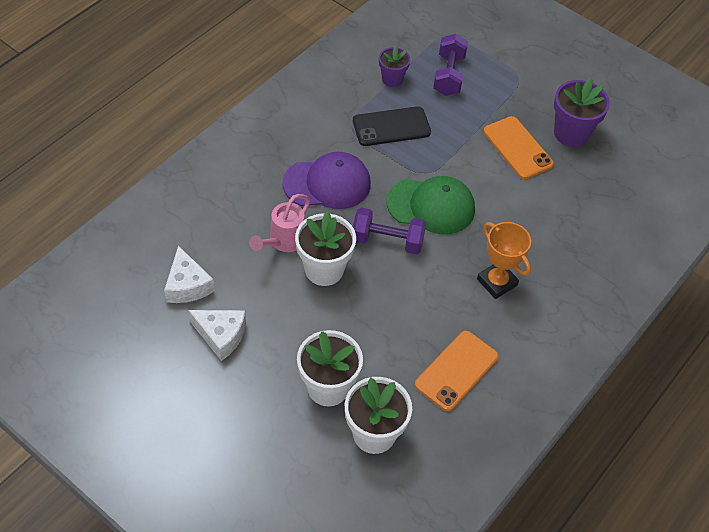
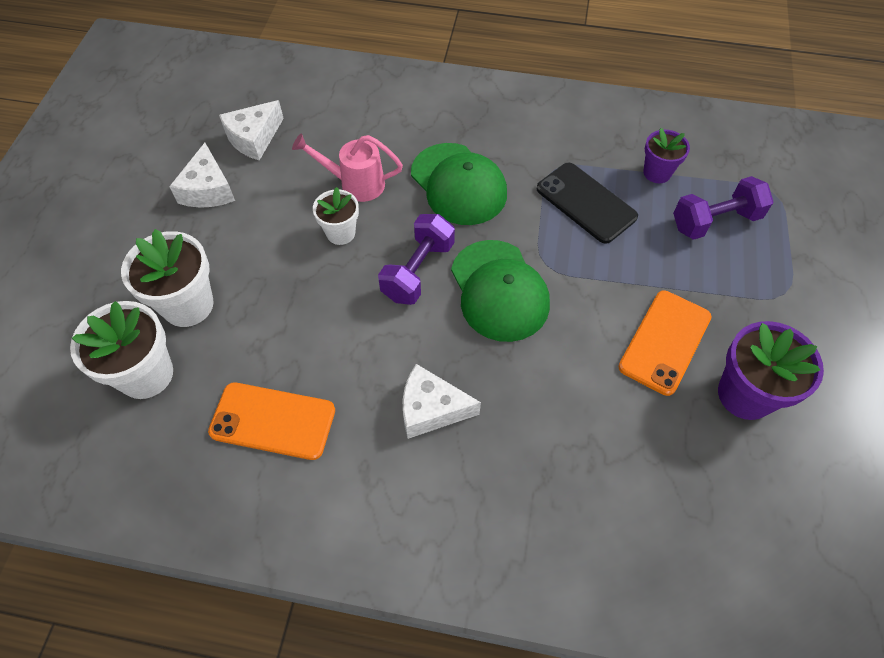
camera: 65 degrees right, 5 degrees up
purple cap [282,152,371,209] -> green cap [411,143,507,225]
white flower pot [295,211,356,286] -> white flower pot [313,187,359,245], size x0.61
purple dumbbell [353,208,426,254] -> purple dumbbell turned 45 degrees clockwise [378,214,455,305]
orange trophy [477,222,531,299] -> white cheese [402,364,481,439]

